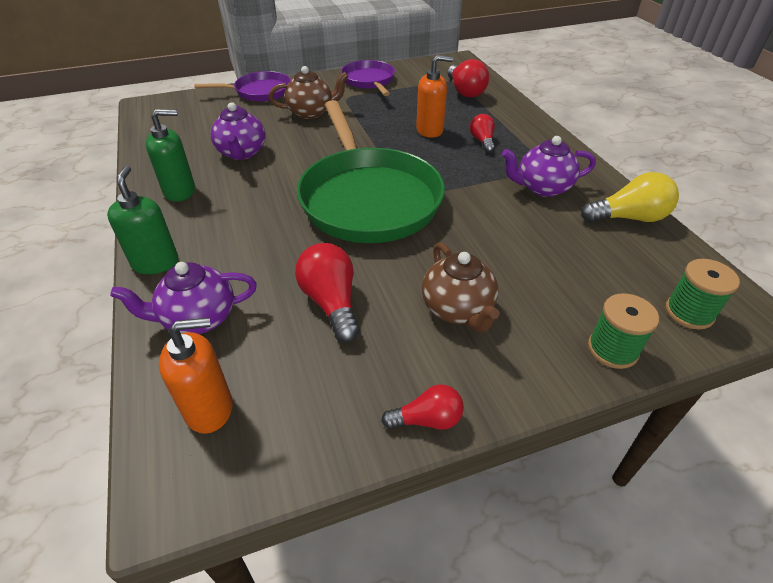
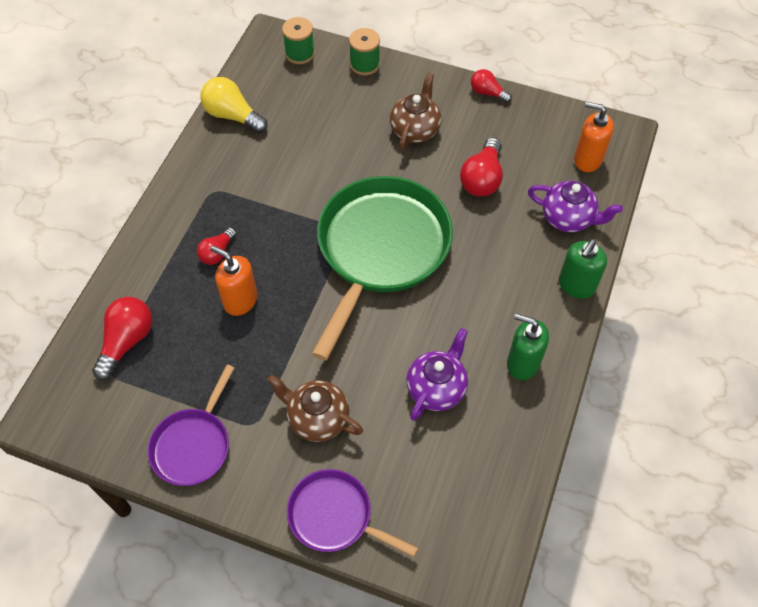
camera: 140 degrees left, 15 degrees up
purple teapot [502,136,596,197] -> none

